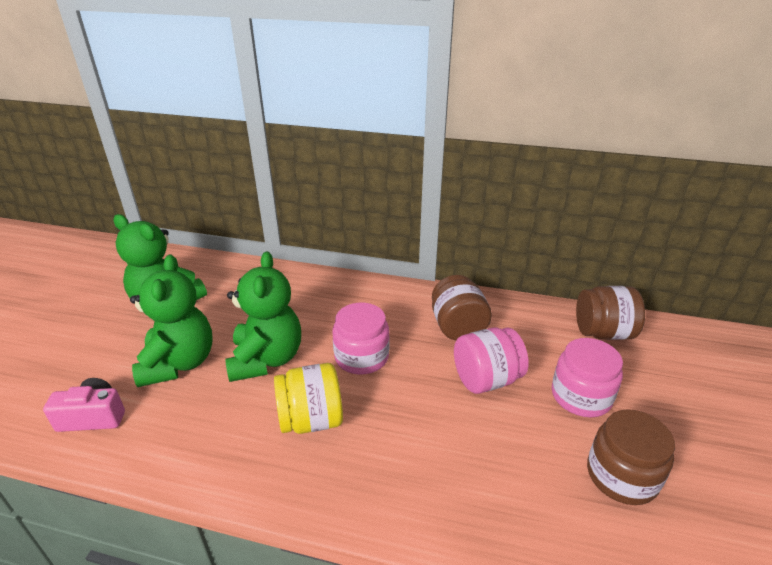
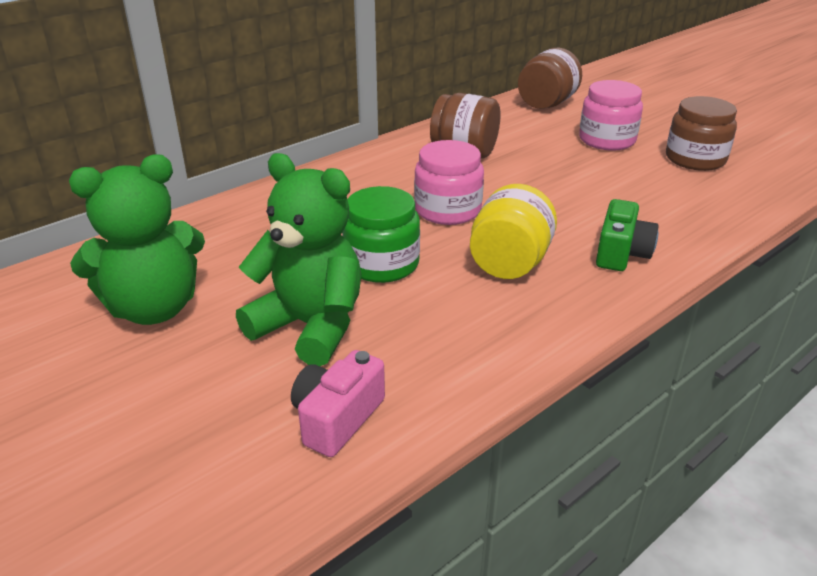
camera: 55 degrees left, 0 degrees up
green teddy bear [225,251,301,382] -> green jar [342,186,420,283]
pink jar [454,327,529,394] -> none
none -> green camera [596,199,659,271]

